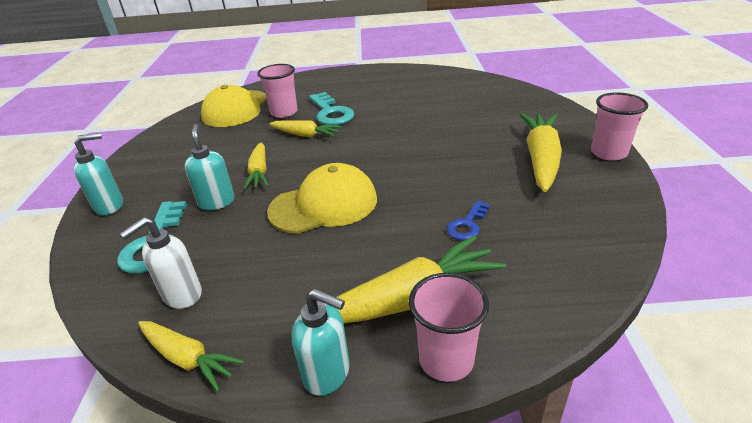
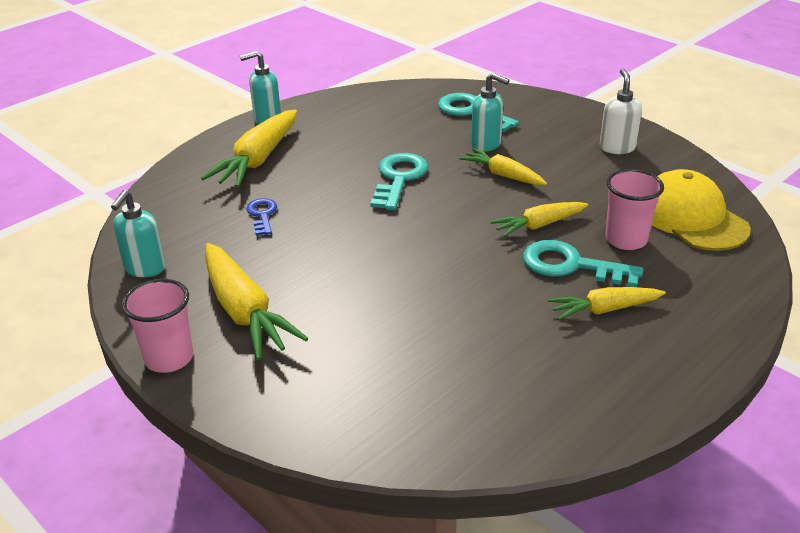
camera: 135 degrees right, 0 degrees up
turquoise soap dispenser [73,133,123,215] -> turquoise soap dispenser moved to [111,190,166,277]
white soap dispenser [120,217,202,309] -> white soap dispenser moved to [600,69,642,154]
yellow carrot [138,321,244,391] -> yellow carrot moved to [548,287,666,320]
yellow cap [267,163,377,234] -> turquoise key [370,153,428,210]
pink cup [409,273,489,382] -> none

